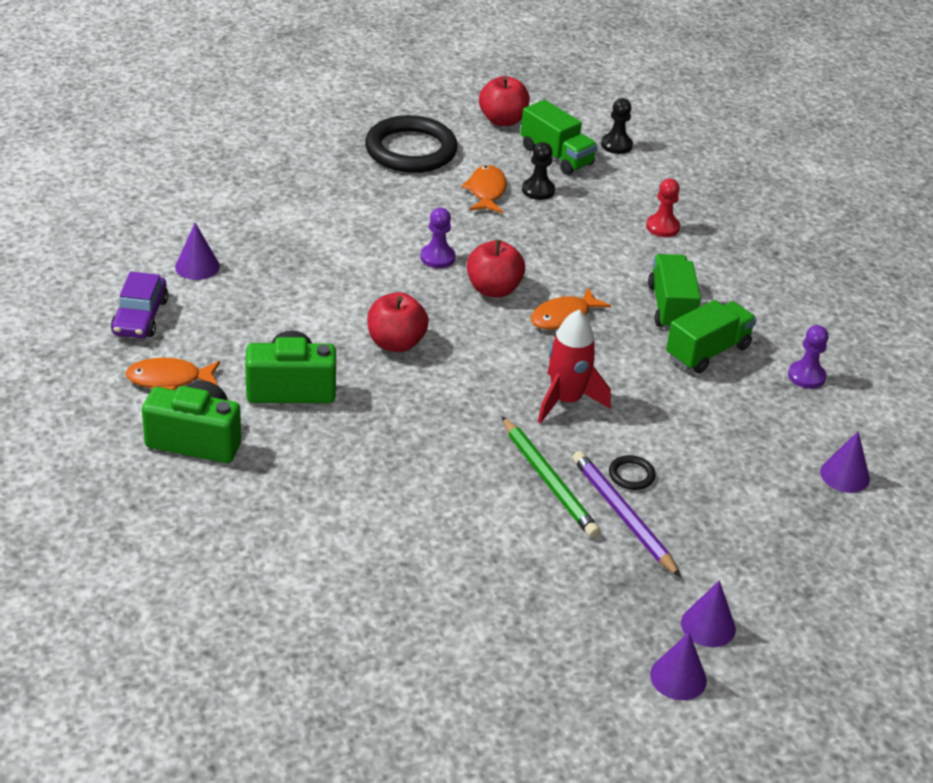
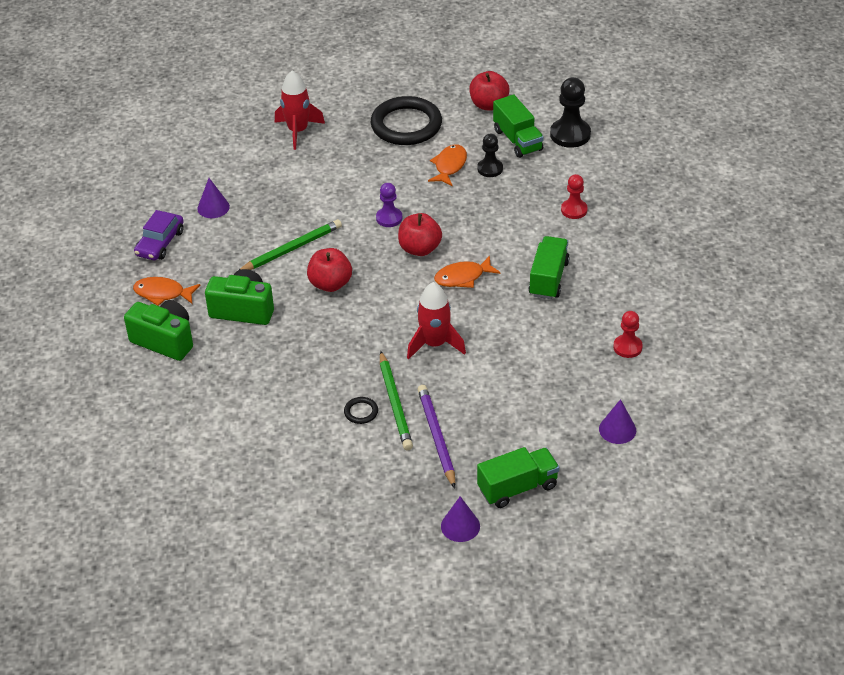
camera: 20 degrees right, 5 degrees up
black pawn [601,98,633,154] -> black pawn [550,77,591,148], size x1.61
black ring [609,455,656,490] -> black ring moved to [344,397,378,424]
purple cone [650,632,707,700] -> none
green truck [666,300,757,374] -> green truck moved to [477,447,559,508]
purple pawn [788,325,829,389] -> red pawn [613,311,643,358]
none -> green pencil [239,219,342,270]
none -> red rocket [275,70,325,150]

